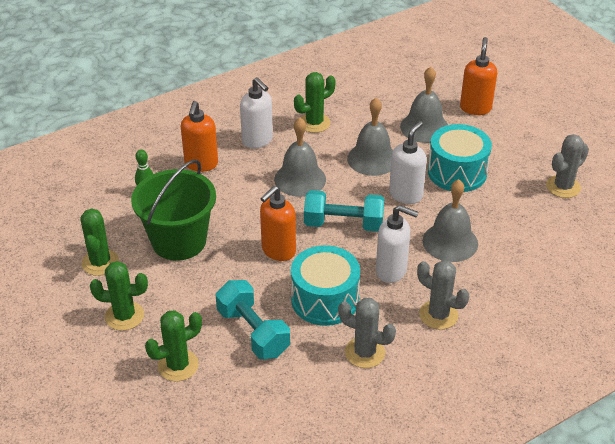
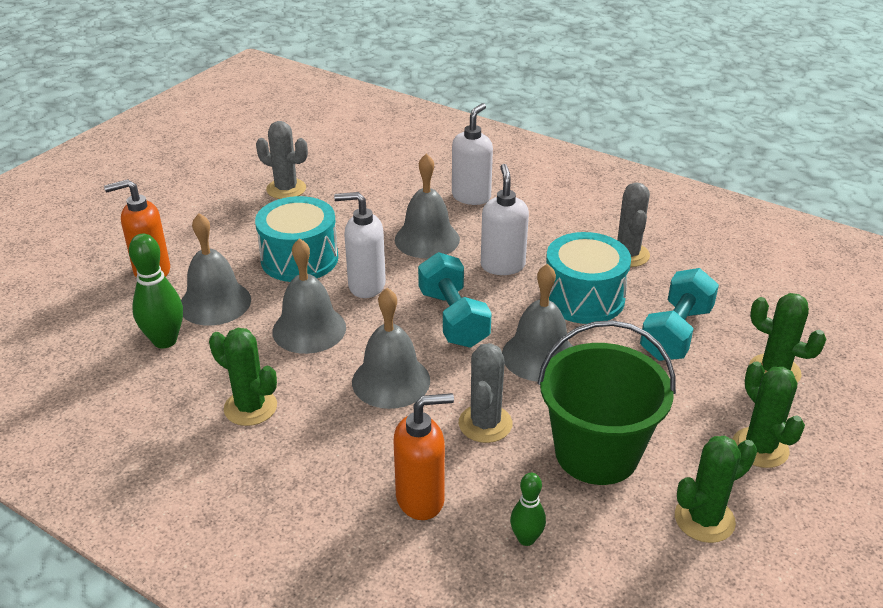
camera: 115 degrees left, 5 degrees down
white soap dispenser [240,77,273,148] -> white soap dispenser moved to [452,103,493,205]
orange soap dispenser [260,186,296,261] -> grey bell [502,264,573,382]
grey cactus [417,260,469,329] -> grey cactus moved to [459,343,512,443]
none -> green bowling pin [129,234,183,348]

